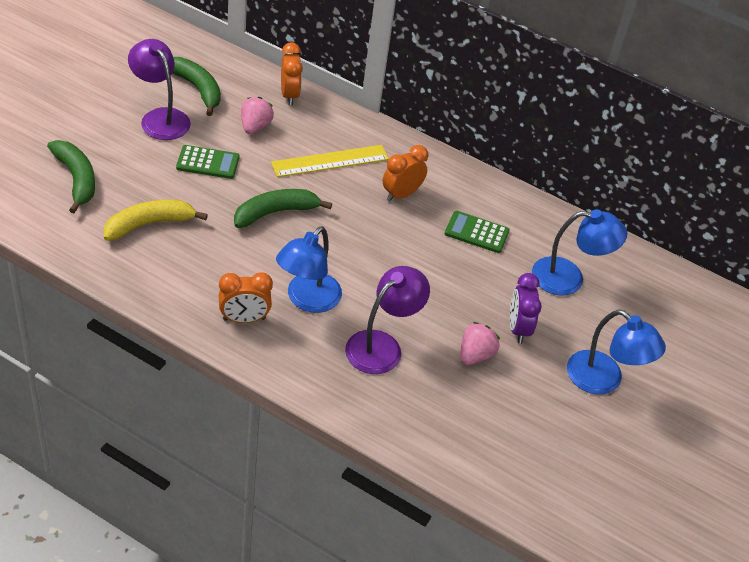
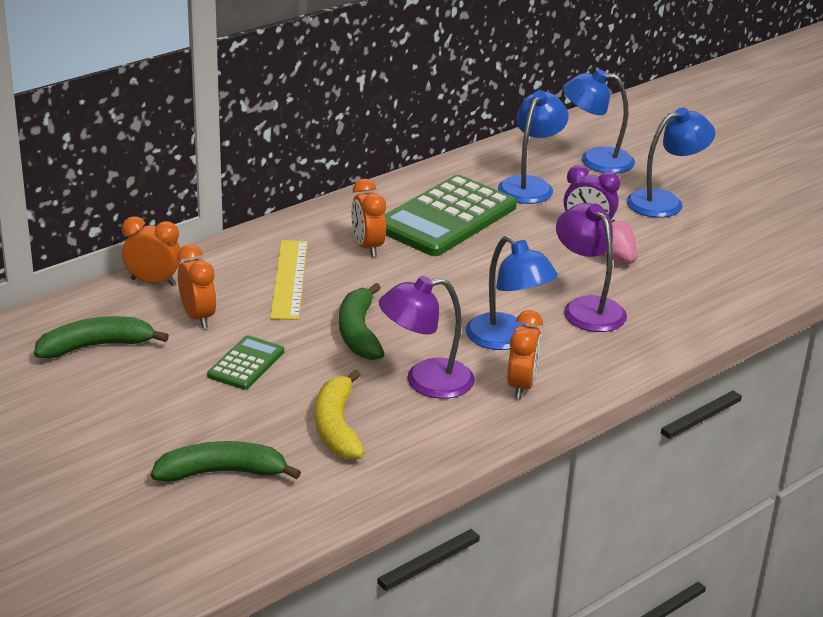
camera: 65 degrees left, 15 degrees down
purple lamp [128,39,191,140] -> purple lamp moved to [379,276,475,399]
pink strawberry [241,97,274,134] -> orange clock [177,245,217,328]
green calculator [445,211,510,253] -> green calculator [385,175,517,256], size x2.04
none -> blue lamp [563,69,635,174]

